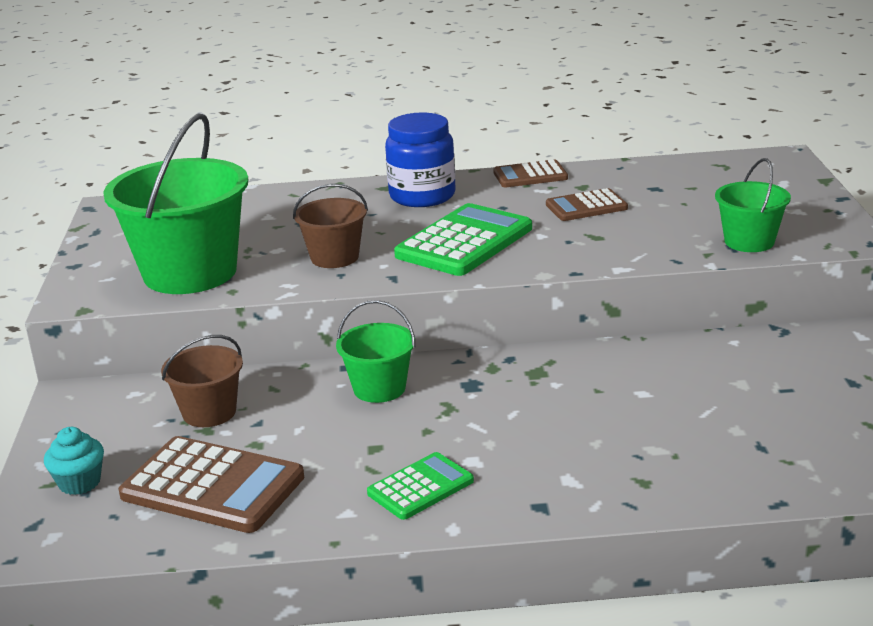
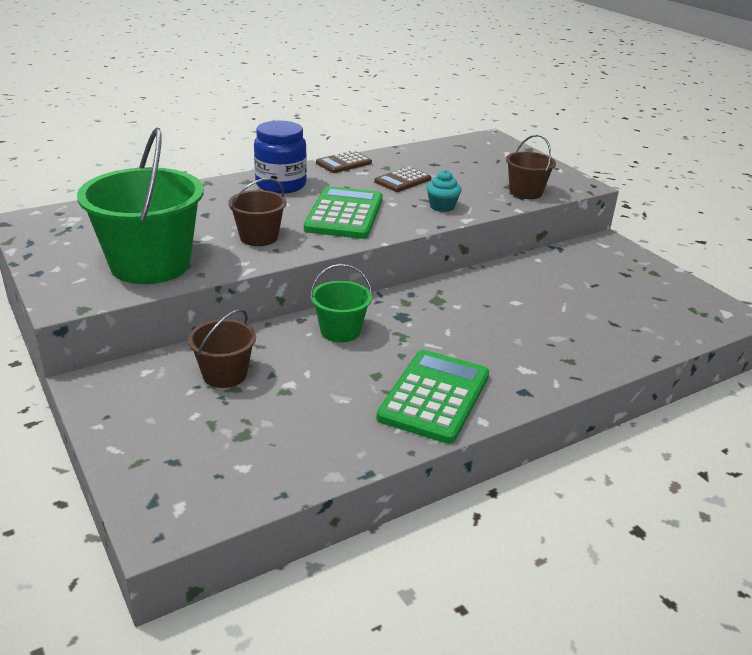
camera: 30 degrees left, 5 degrees up
turquoise cupcake [44,427,104,495] -> turquoise cupcake moved to [426,170,461,212]
brown calculator [119,436,304,533] -> none
green calculator [367,452,474,520] -> green calculator [376,350,489,444], size x1.73
green bucket [715,158,791,252] -> brown bucket [506,134,556,199]

